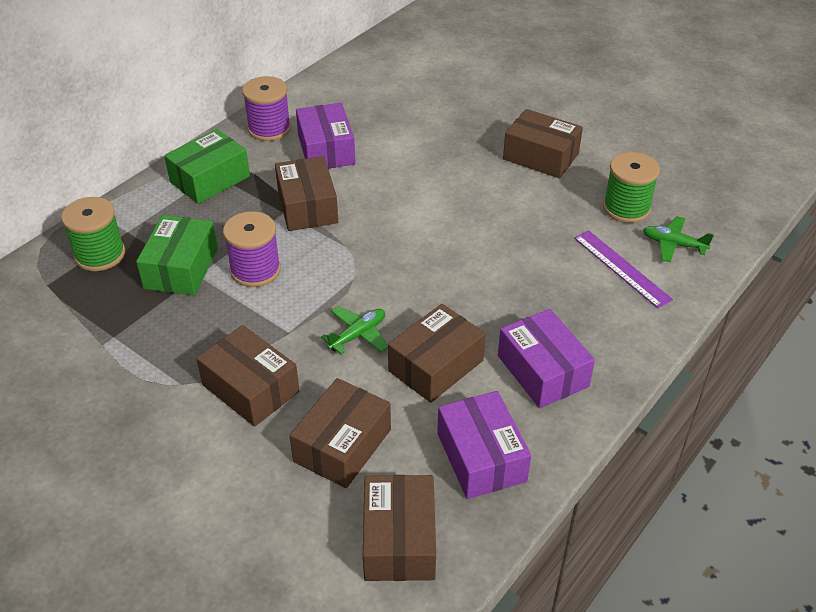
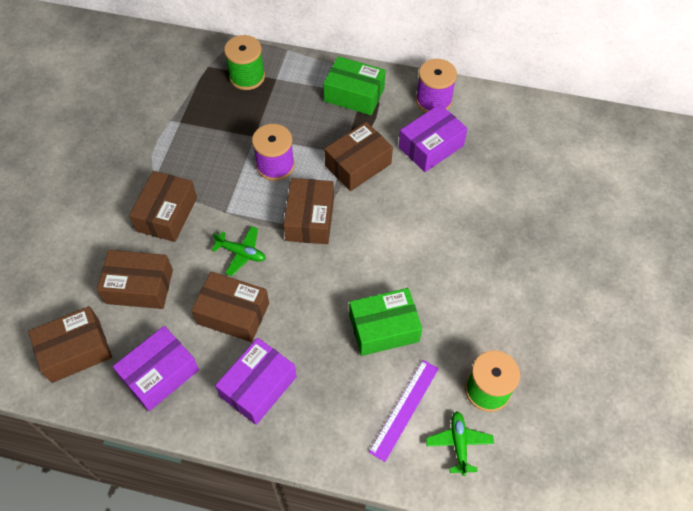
camera: 65 degrees right, 15 degrees up
green box [136,215,218,296] -> green box moved to [349,288,422,356]
brown box [503,109,583,178] -> brown box moved to [283,178,334,244]

